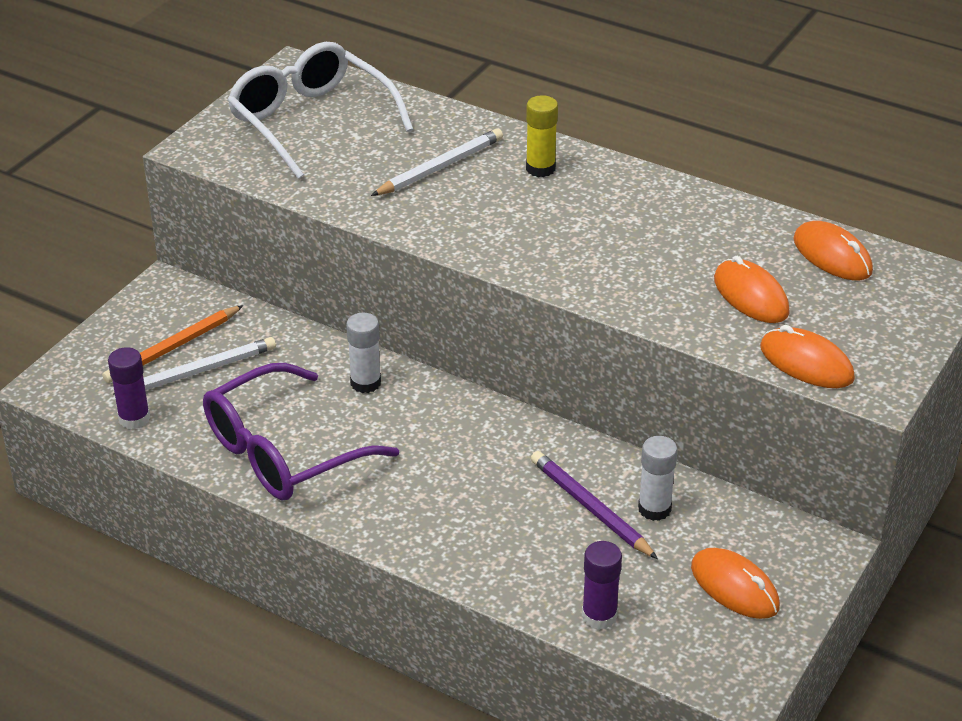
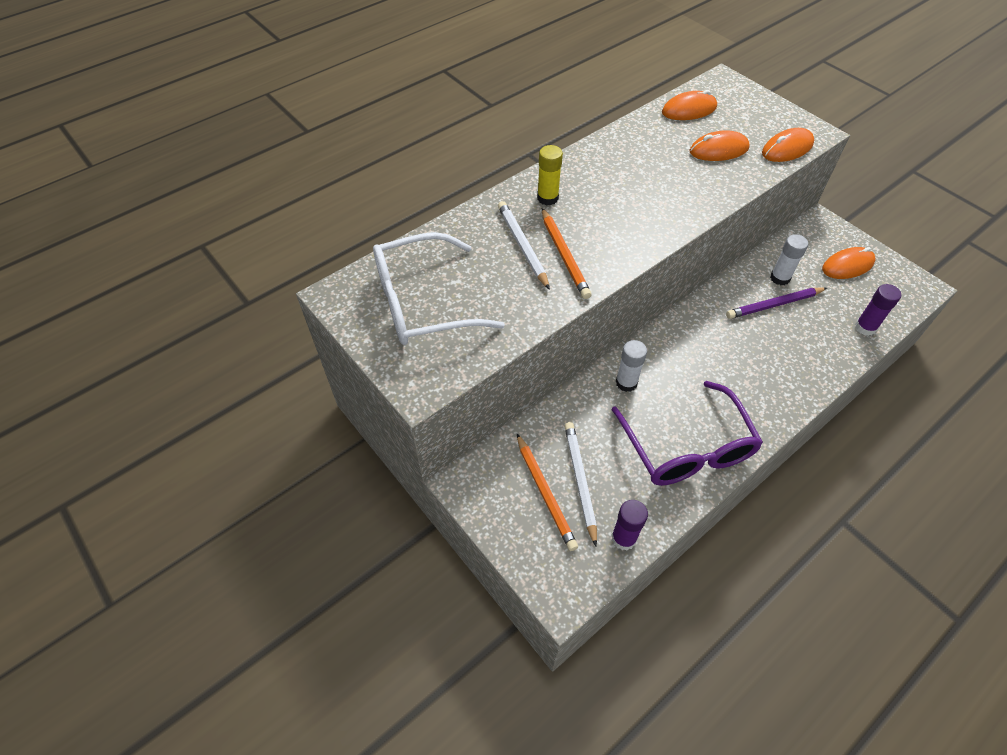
camera: 70 degrees left, 15 degrees up
none -> orange pencil [542,208,592,299]

